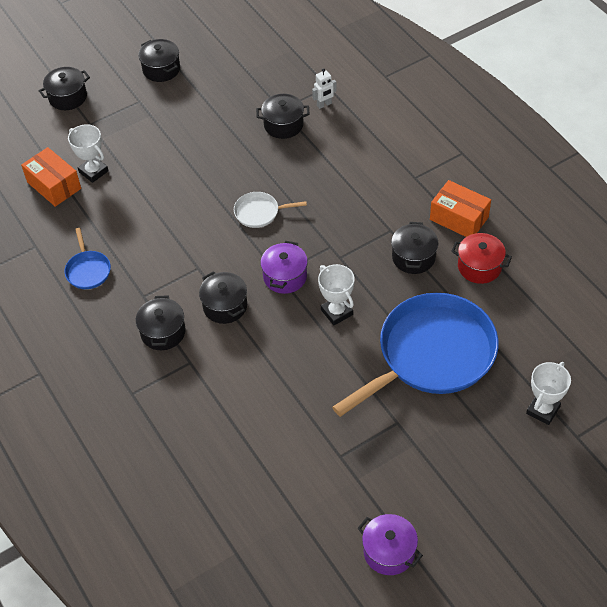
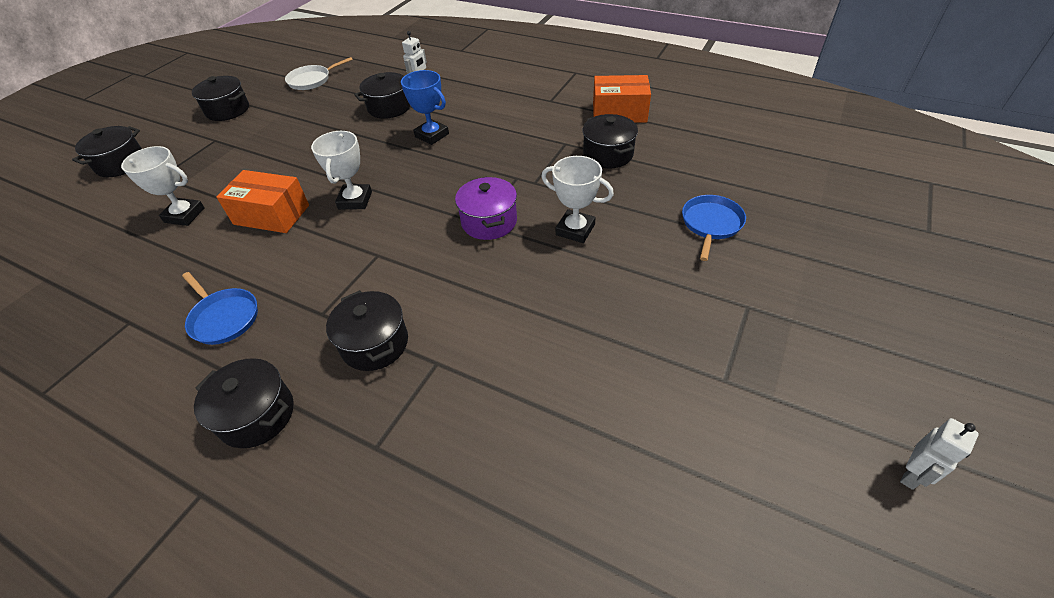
camera: 30 degrees left, 5 degrees down
orange box [21,147,81,207] -> orange box moved to [216,170,309,233]
black pot [199,271,247,324] -> black pot moved to [194,358,294,448]
white pan [234,192,307,228] -> white pan moved to [285,57,353,90]
blue pan [332,293,499,417] -> blue pan [682,195,746,261], size x0.42
purple pot [357,514,423,575] -> white robot [900,418,979,490]
red pot [451,233,512,284] -> none
white trophy [526,362,571,425] -> white trophy moved to [311,131,372,209]
none -> blue trophy [401,70,449,145]

